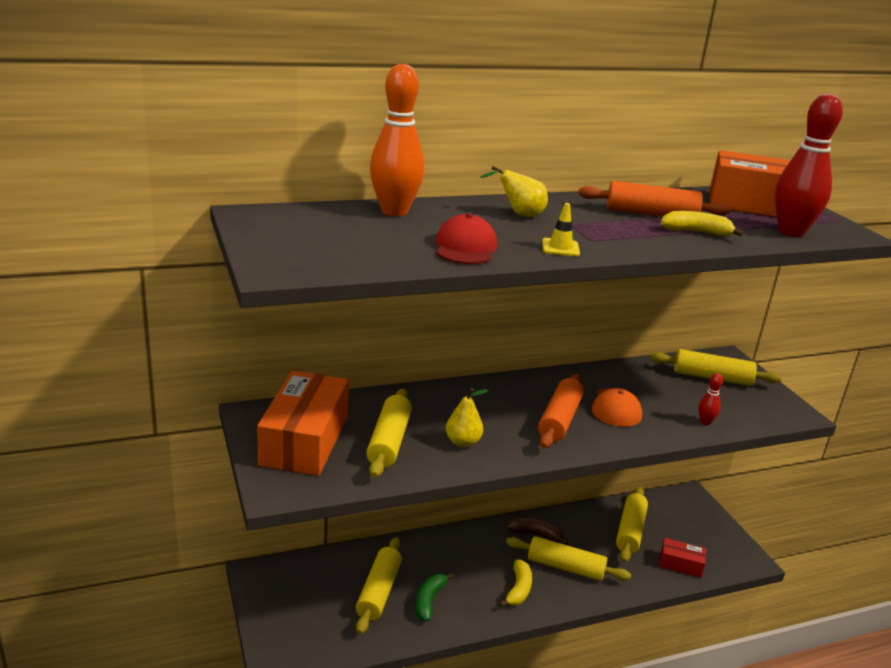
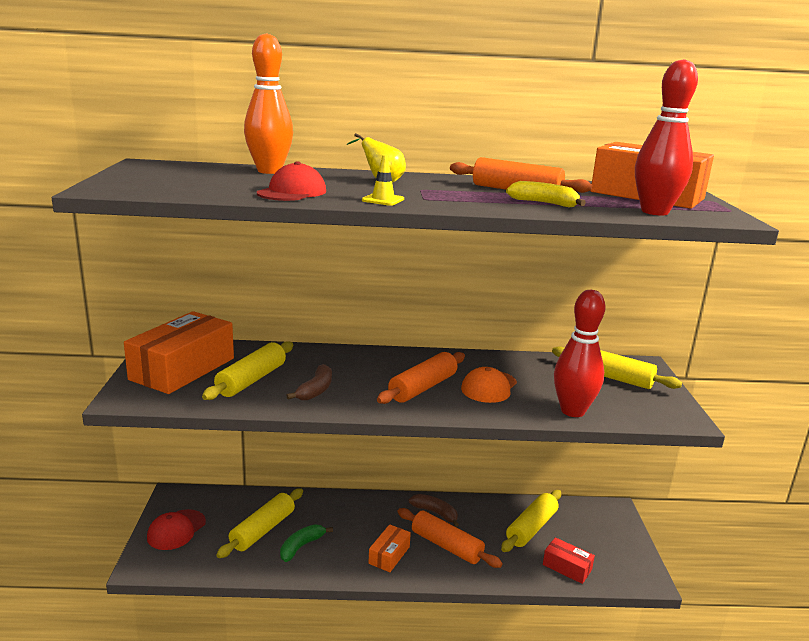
camera: 20 degrees right, 5 degrees down
yellow pear [446,388,489,447] -> brown banana [286,364,332,401]
yellow banana [499,560,532,607] -> orange box [368,524,411,572]
yellow rolling pin [506,536,631,581] -> orange rolling pin [398,508,503,568]
red bowling pin [698,373,723,425] -> red bowling pin [554,290,605,417], size x2.24
none -> red cap [147,509,206,550]

